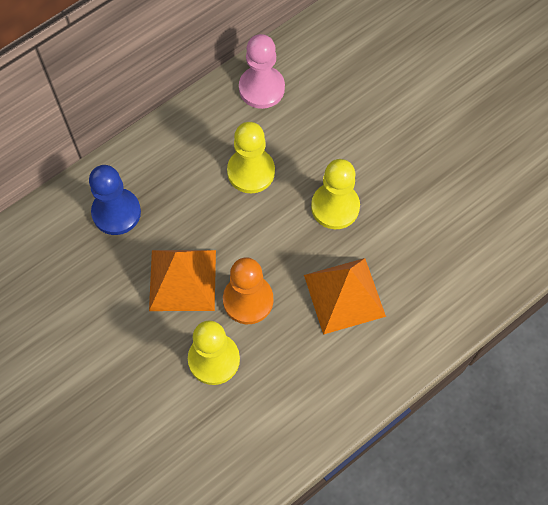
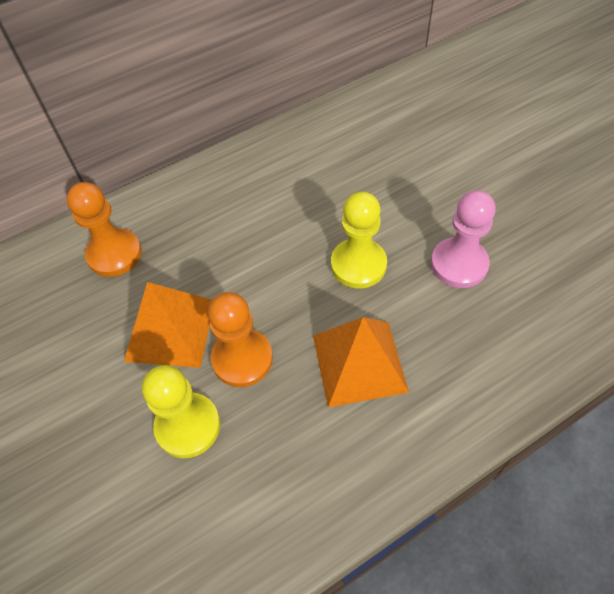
camera: 10 degrees right, 10 degrees down
blue pawn [89,165,141,235] -> orange pawn [67,182,142,277]
yellow pawn [227,122,275,193] -> none
pink pawn [239,34,285,109] -> pink pawn moved to [431,190,496,288]

